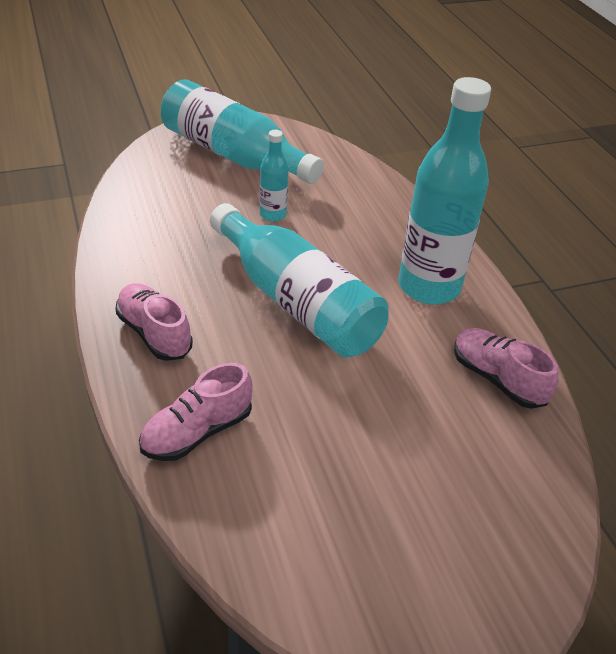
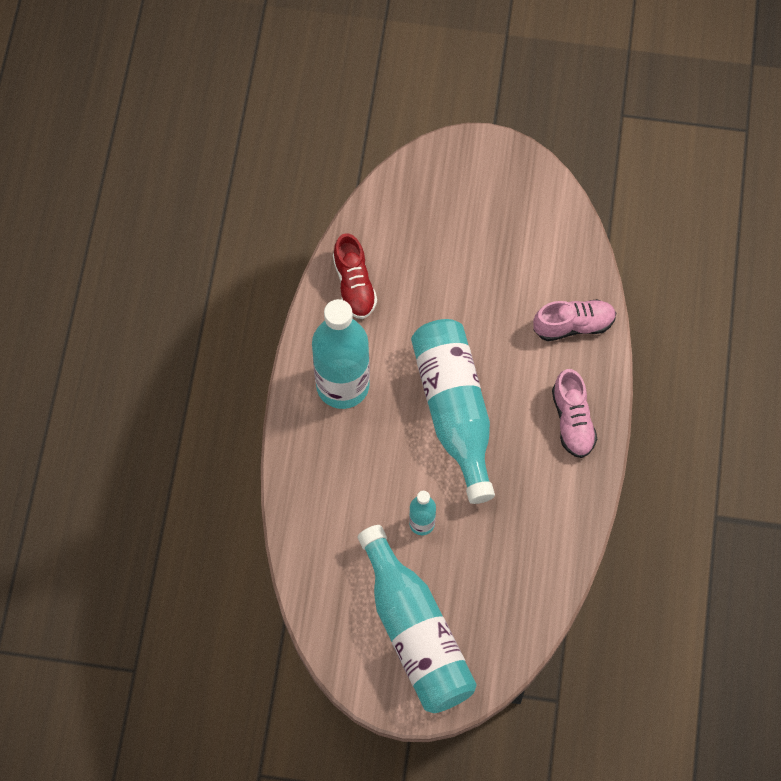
camera: 150 degrees left, 25 degrees up
pink shoe [454,328,559,409] -> red shoe [333,233,377,319]

